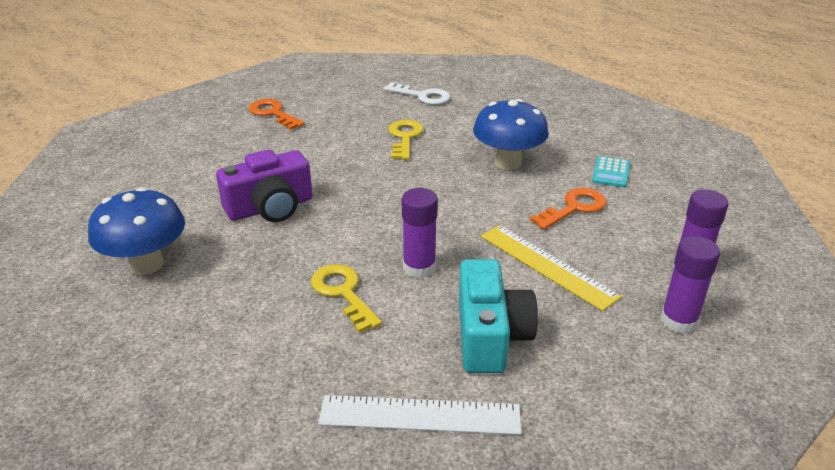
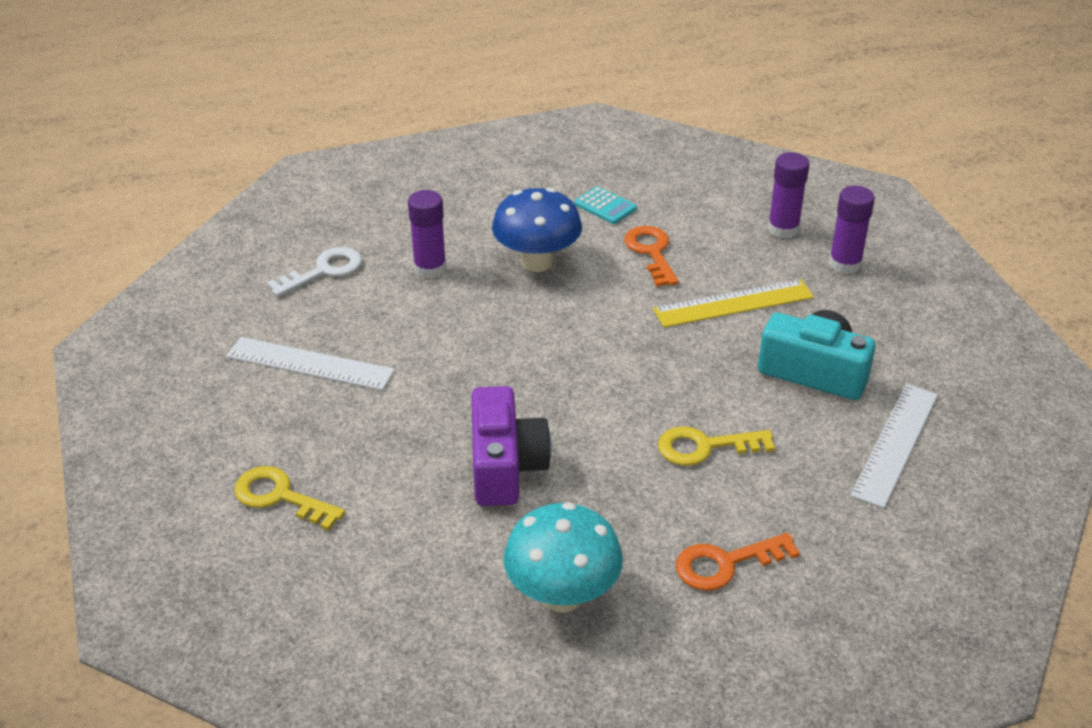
camera: 65 degrees left, 5 degrees up
blue mushroom [88,187,185,275] -> turquoise mushroom [503,502,623,613]
orange key [249,99,305,130] -> orange key moved to [676,533,800,591]
yellow key [389,120,424,160] -> yellow key moved to [234,466,345,531]
purple glue stick [402,188,438,278] -> purple glue stick moved to [408,190,446,279]
none -> white ruler [226,337,395,390]

